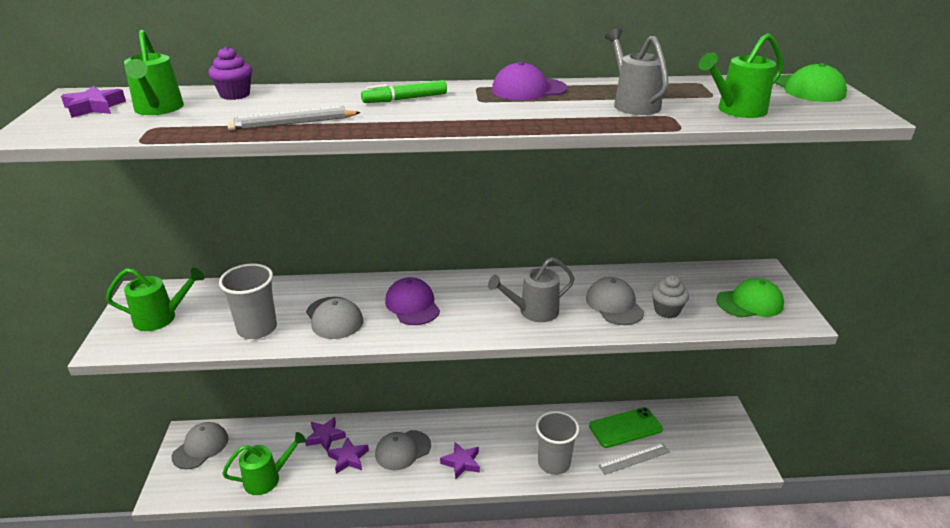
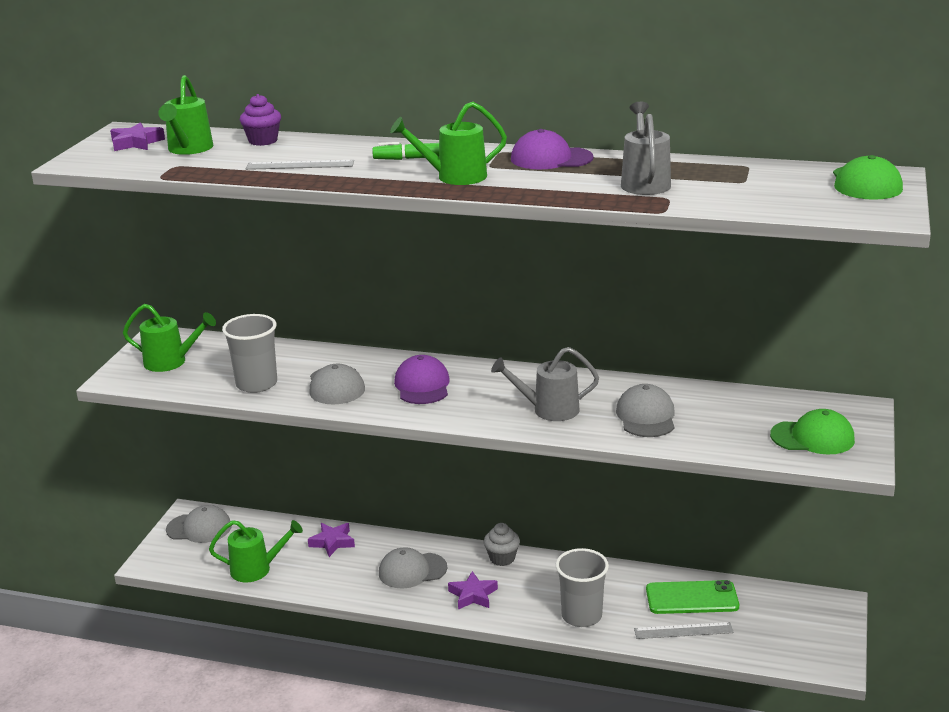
camera: 20 degrees right, 5 degrees down
grey cap [172,422,228,469] -> grey cap turned 45 degrees clockwise [166,505,232,543]
grey pencil [227,110,361,130] -> none
purple star [327,437,369,474] -> none
grey cupcake [652,275,689,318] -> grey cupcake moved to [484,523,520,566]
green watering can [699,33,783,118] -> green watering can moved to [390,102,507,185]

